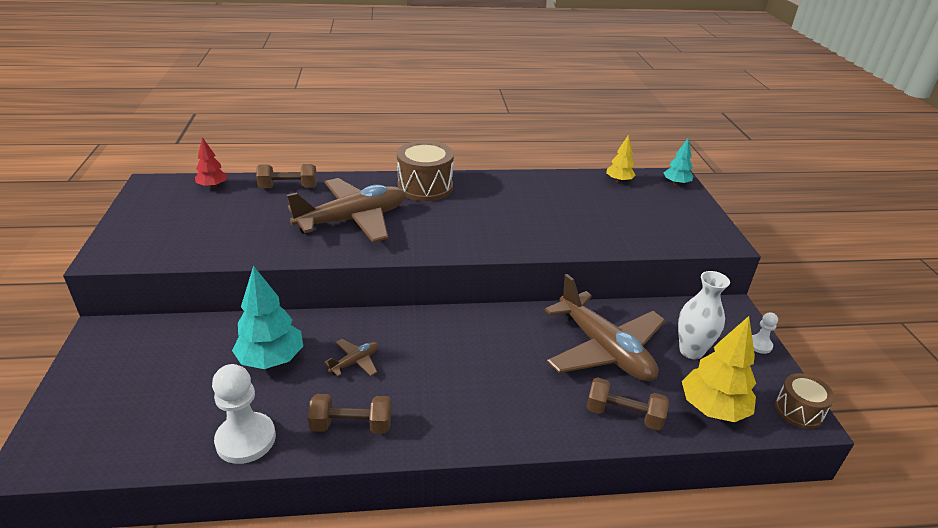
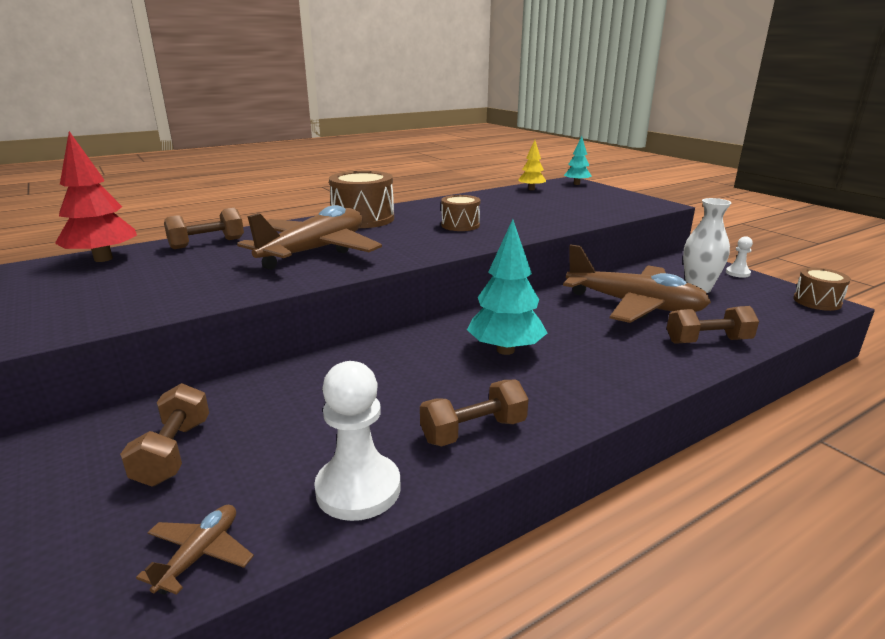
camera: 25 degrees left, 10 degrees down
red tree [195,137,228,189] -> red tree [55,131,137,262], size x1.73
turquoise tree [232,266,303,369] -> turquoise tree moved to [467,219,547,355]
brown plane [324,339,378,376] -> brown plane moved to [136,505,254,595]
yellow tree [682,316,756,422] -> none
none -> brown dumbbell [120,383,209,487]
none -> brown drum [441,195,480,231]

